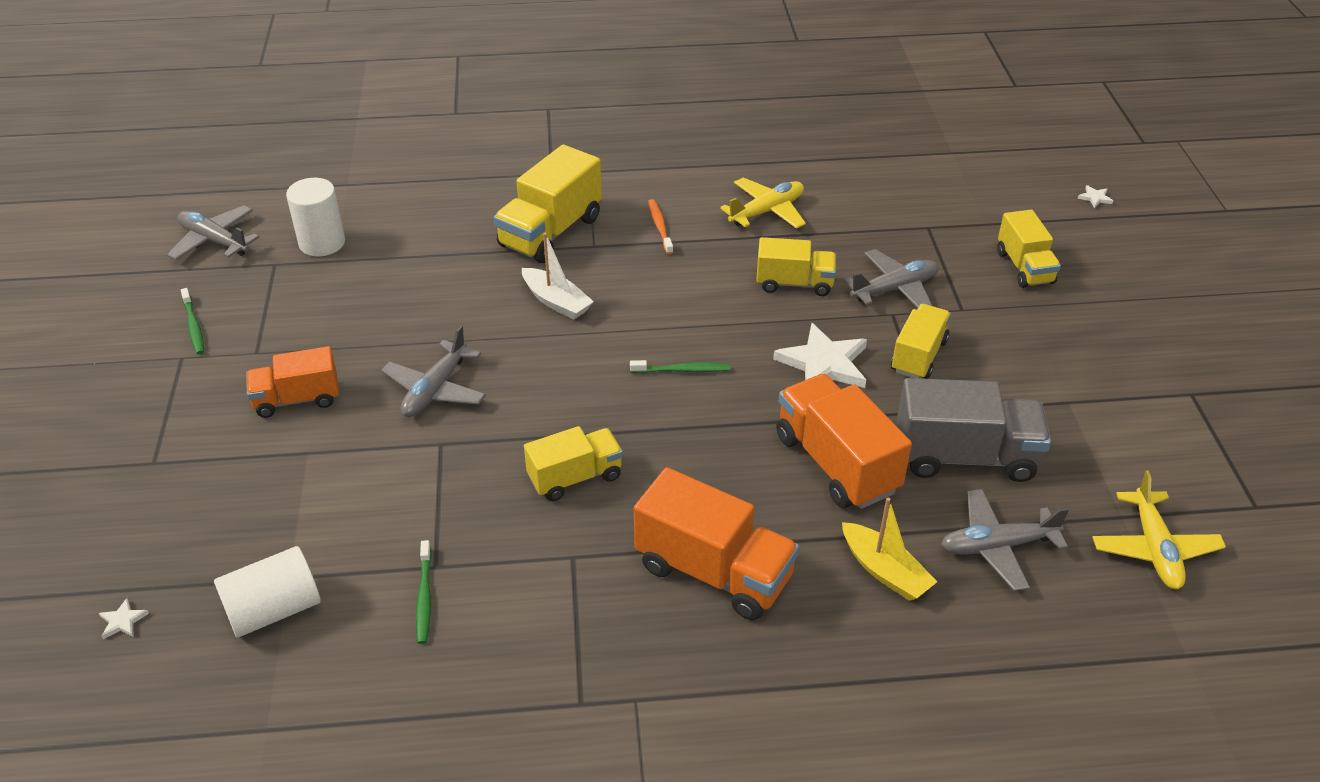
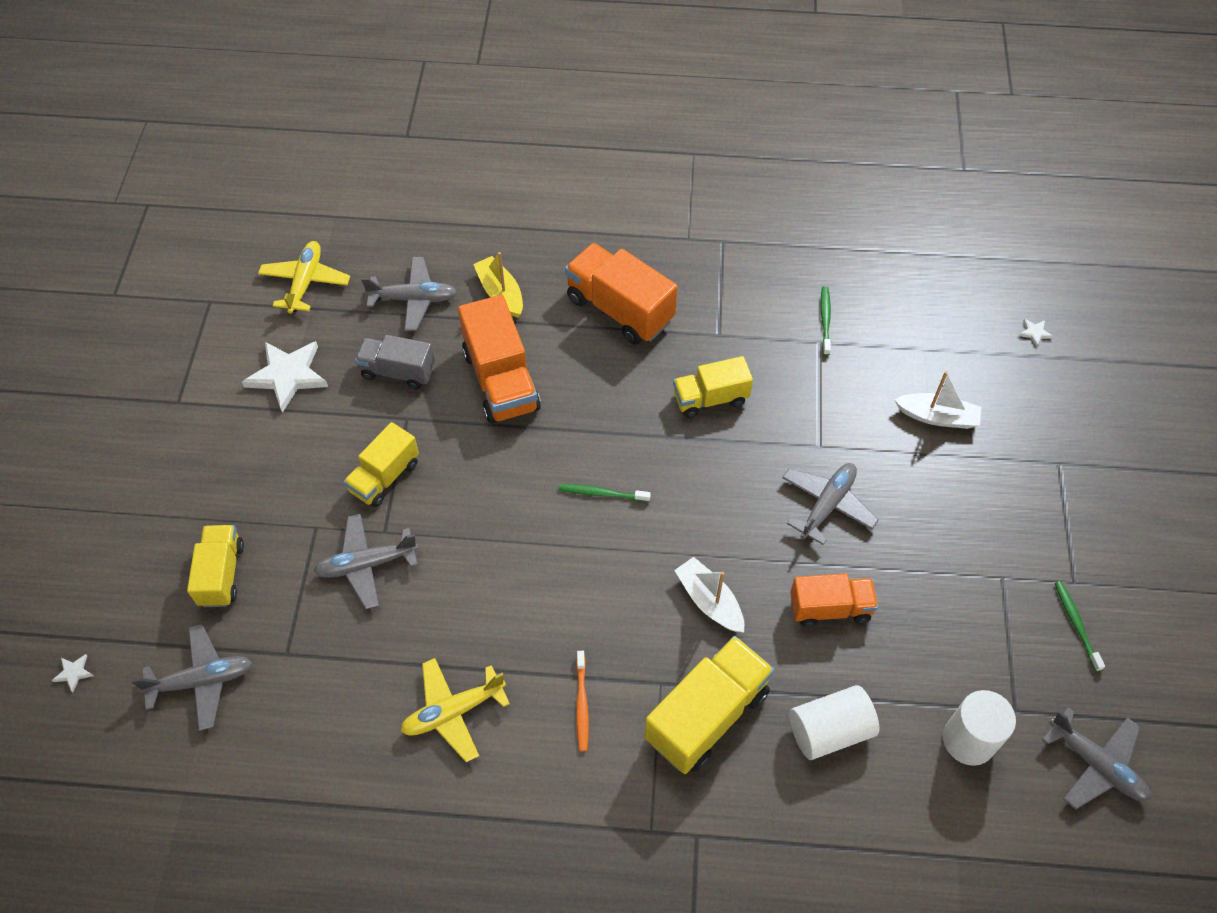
camera: 170 degrees left, 15 degrees up
white cylinder [214,546,321,637] -> white cylinder moved to [789,685,879,760]
orange truck [246,346,339,418] -> orange truck moved to [790,573,879,627]
yellow truck [756,237,836,296] -> none
white star [773,323,867,388] -> white star moved to [242,341,328,413]
grey truck [897,378,1051,482] -> grey truck [355,335,435,389], size x0.64
none -> grey plane [131,624,252,731]
none -> white boat [894,371,982,429]

